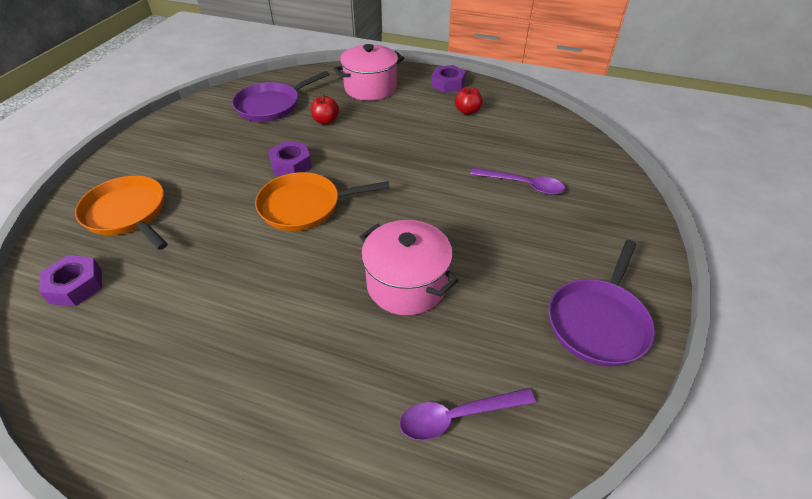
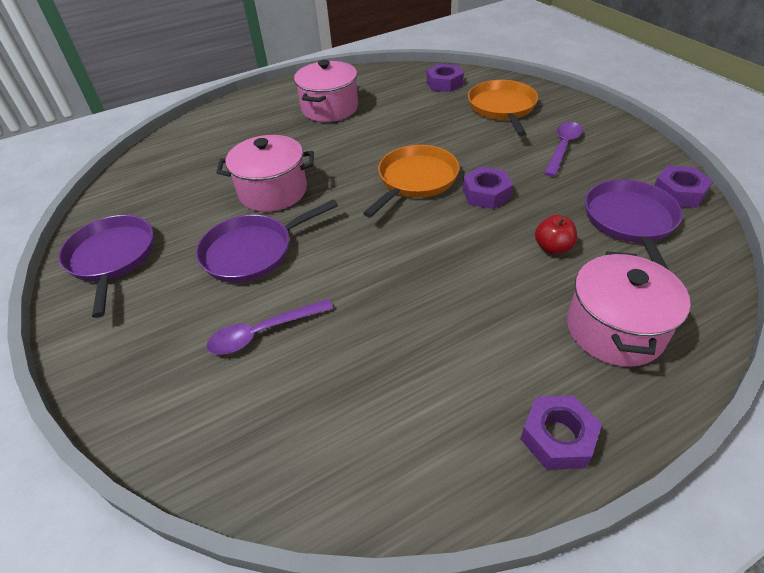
camera: 135 degrees right, 0 degrees up
orange pan [75,176,168,250] -> orange pan turned 90 degrees counterclockwise [468,80,538,136]
purple spoon [400,388,536,440] -> purple spoon moved to [544,122,583,177]
red apple [455,87,483,115] -> none
none -> purple pan [196,199,338,283]
none -> pink pot [294,60,358,122]
none -> purple nut [654,166,713,208]

